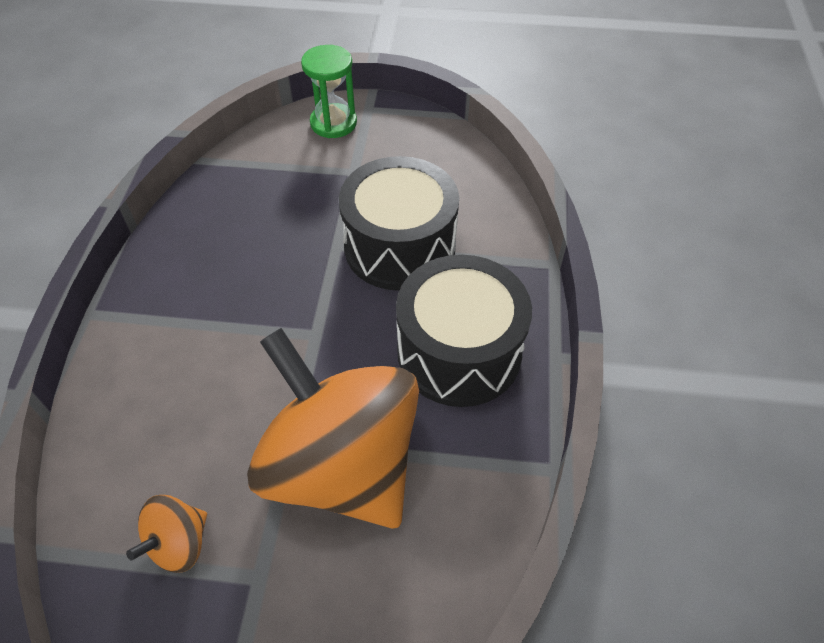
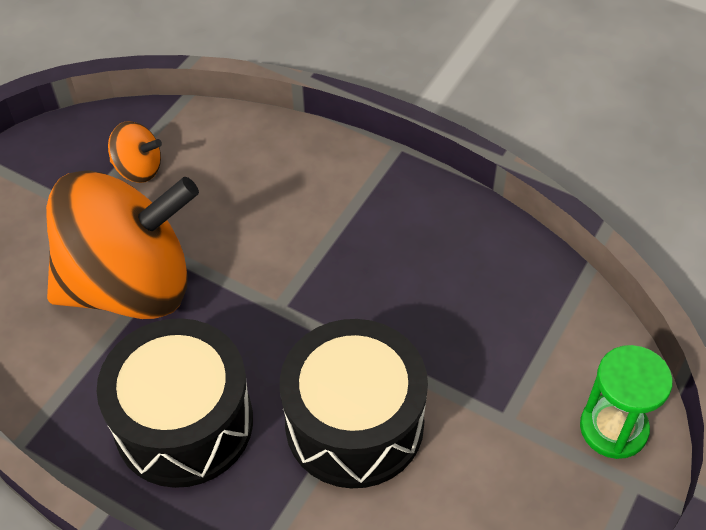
camera: 115 degrees right, 0 degrees up
orange spinning top [126,495,207,573] -> orange spinning top turned 135 degrees clockwise [108,121,162,183]

